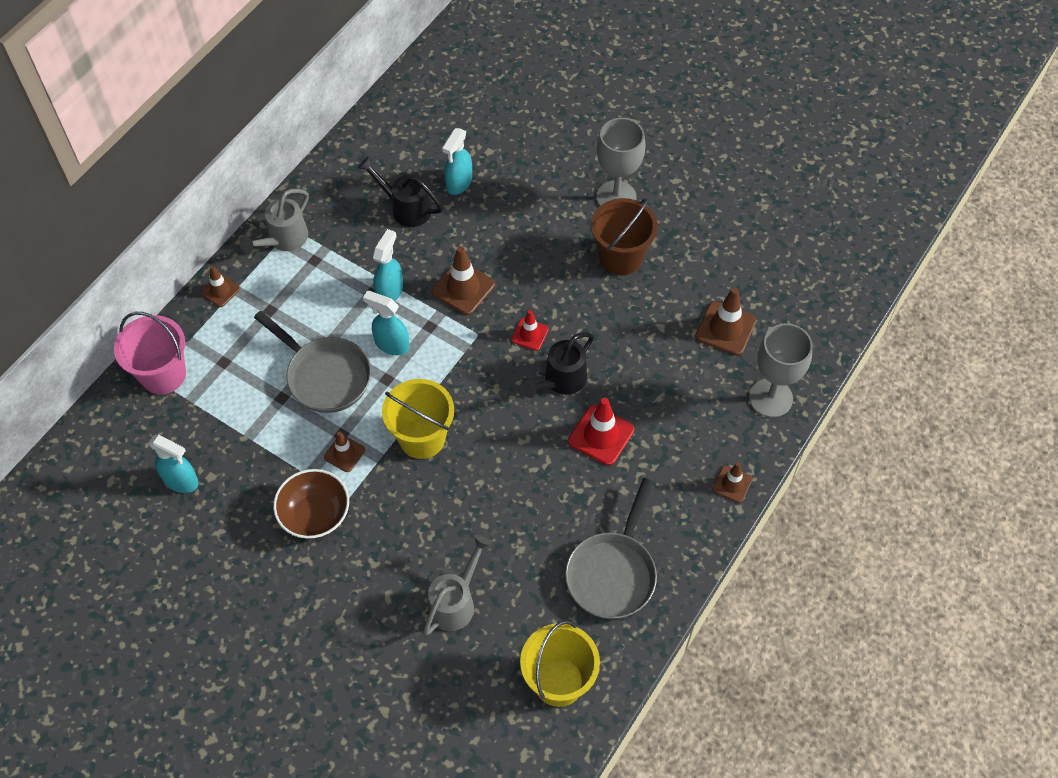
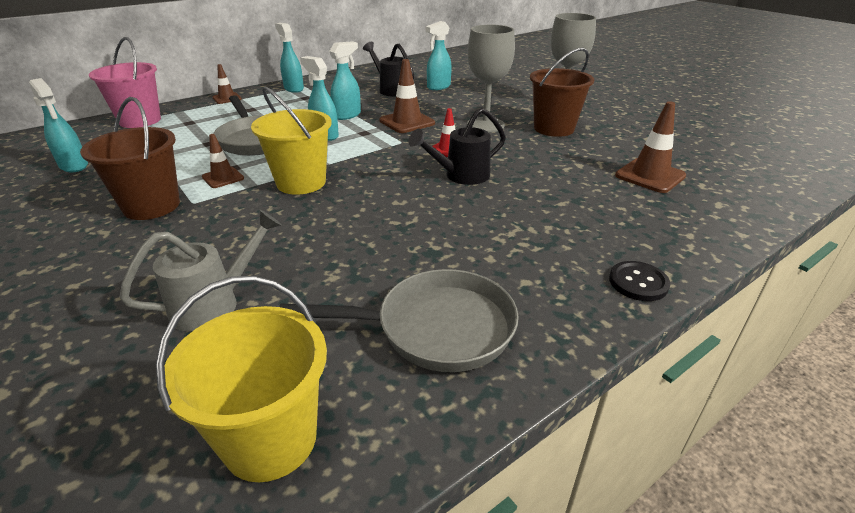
camera: 20 degrees right, 25 degrees down
grey watering can [240,189,309,253] -> turquoise spray bottle [275,23,304,93]
brown bowl [273,469,349,539] -> brown bucket [80,97,180,220]
grey pan [565,478,657,619] -> grey pan turned 135 degrees counterclockwise [279,269,519,372]
red traffic cone [568,397,634,466] -> none
brown traffic cone [712,462,752,503] -> black button [609,261,670,301]
grey goblet [749,323,813,418] -> grey goblet moved to [467,25,515,132]

